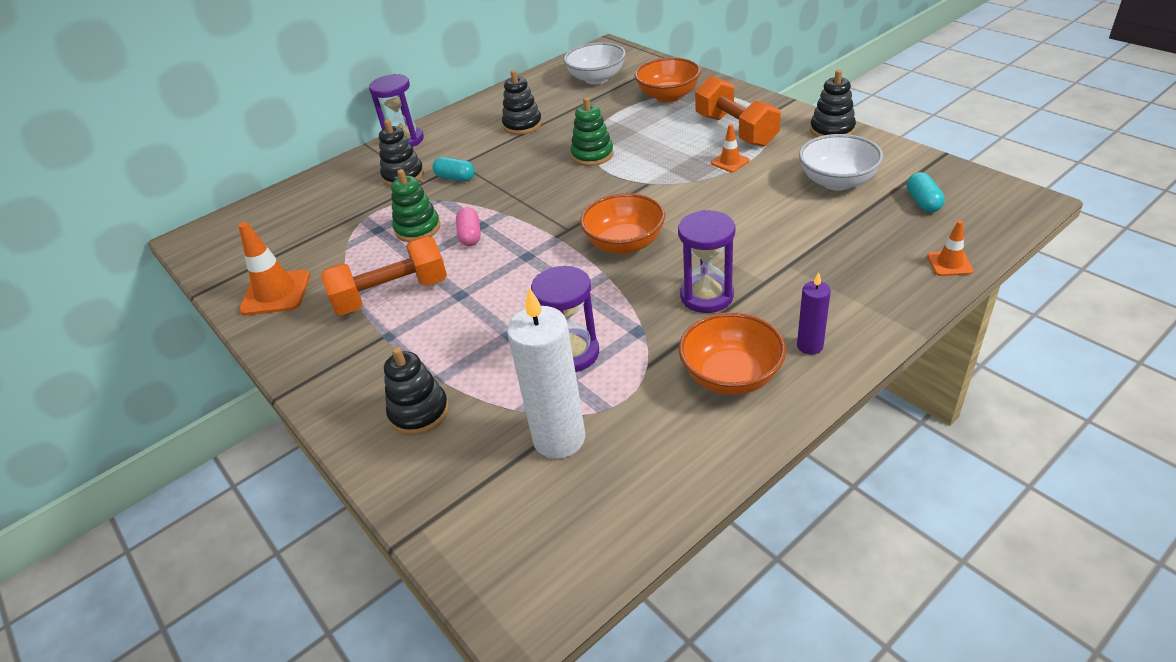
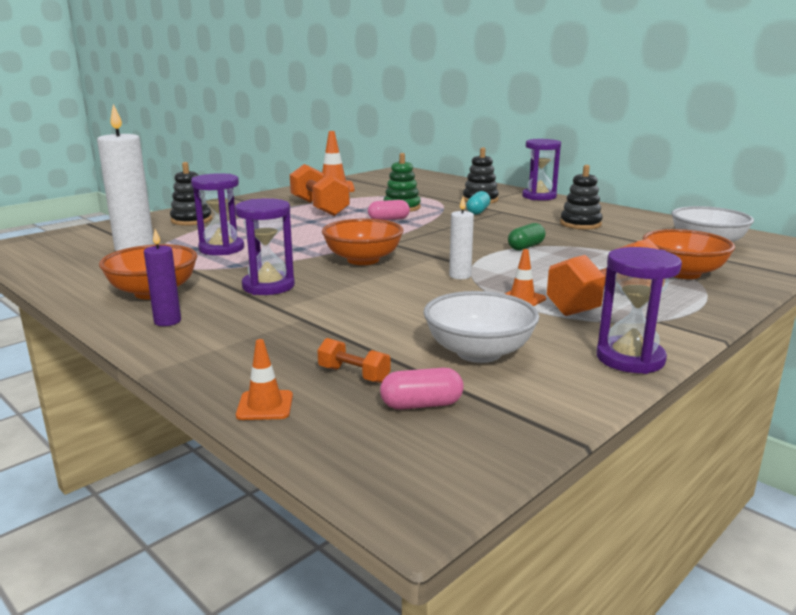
camera: 80 degrees right, 20 degrees down
green stacking toy [570,97,614,166] -> green capsule [508,223,545,250]
black stacking toy [810,70,856,137] -> purple hourglass [596,247,682,374]
turquoise capsule [907,172,945,213] -> pink capsule [380,368,464,410]
none -> orange dumbbell [317,338,391,383]
none -> white candle [449,197,474,279]

